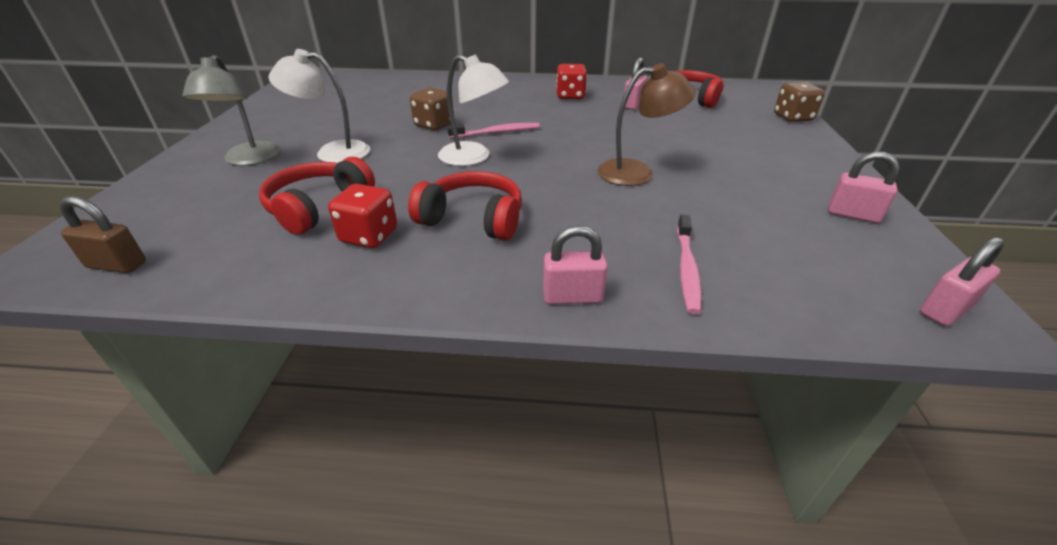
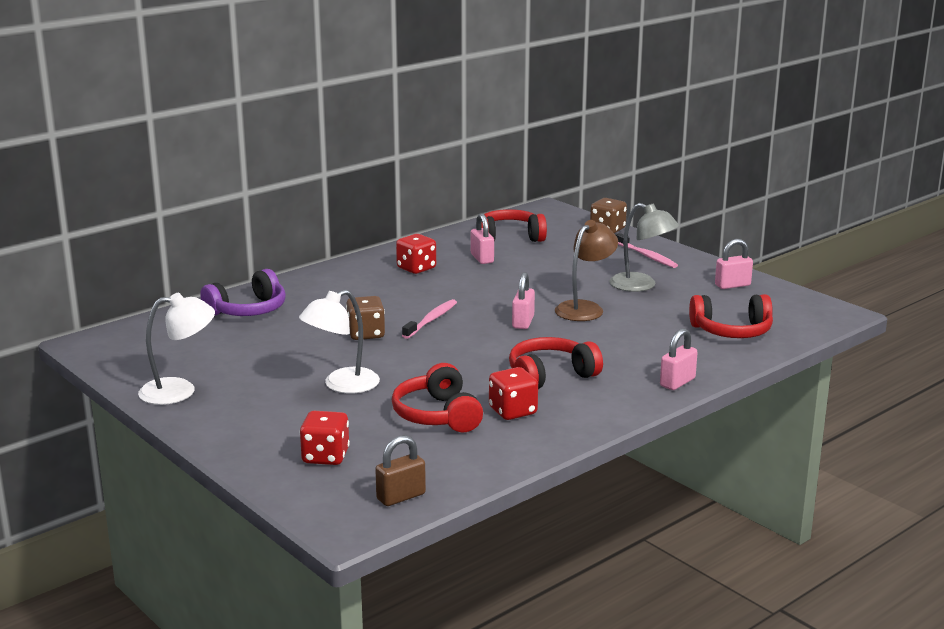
camera: 45 degrees left, 15 degrees down
grey lamp [182,55,281,166] -> grey lamp moved to [609,203,679,292]
white lamp [438,54,509,166] -> white lamp moved to [138,293,215,405]
pink toothbrush [677,215,702,315] -> pink toothbrush moved to [616,233,678,268]
pink padlock [920,237,1005,326] -> pink padlock moved to [512,272,535,329]
none -> purple headphones [200,269,286,316]
none -> red dice [300,411,350,465]
none -> red headphones [689,294,773,338]

